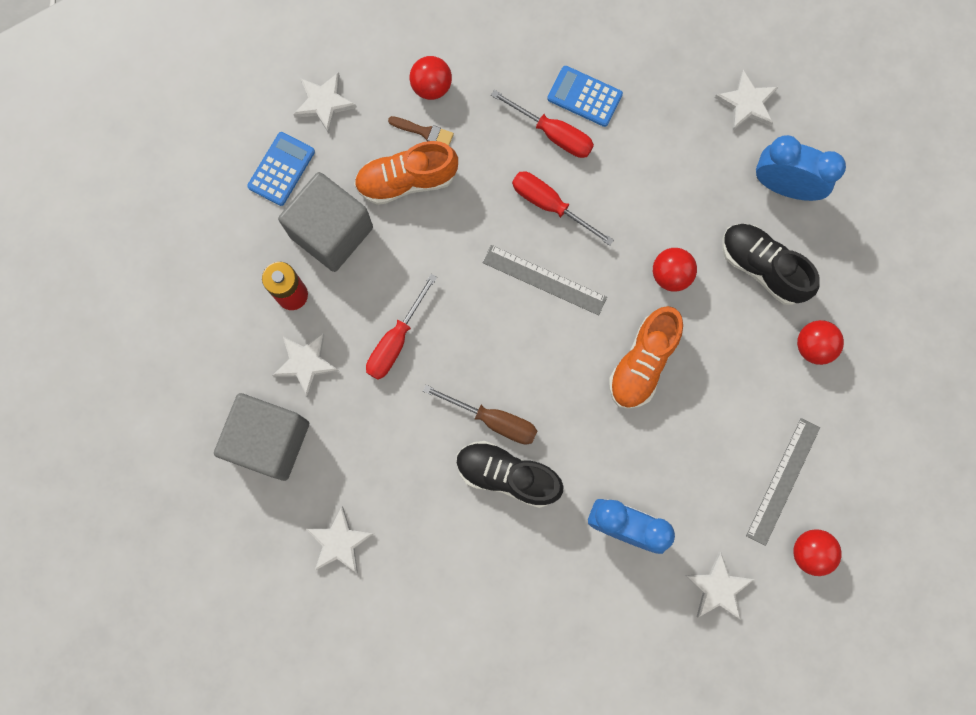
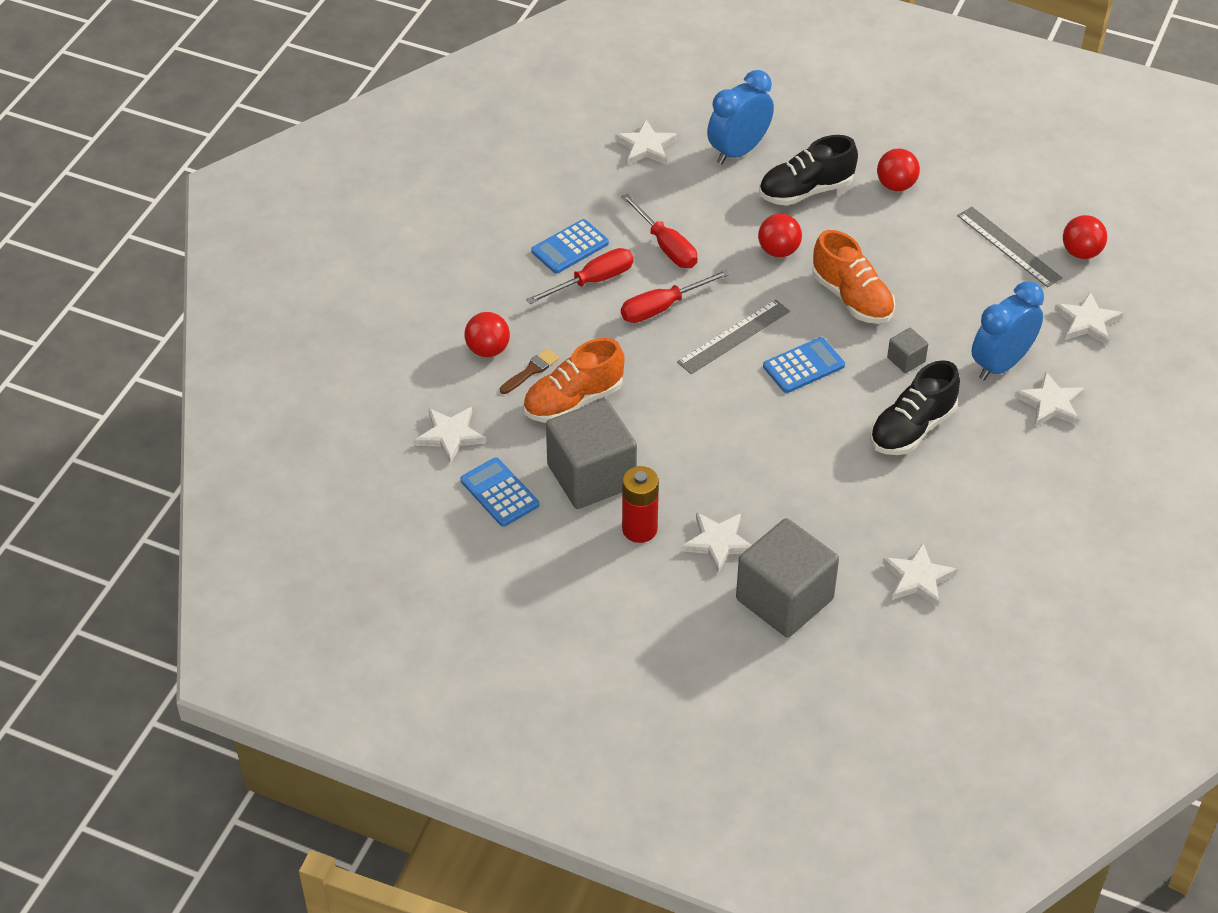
camera: 65 degrees left, 30 degrees down
orange shoe [354,141,458,205] -> orange shoe turned 45 degrees clockwise [523,338,625,423]
red screwdriver [366,274,437,380] -> red screwdriver moved to [621,194,697,268]
brown screwdriver [423,385,537,445] -> none
none -> blue calculator [763,337,845,393]
none -> grey cube [887,328,928,373]
none -> white star [1015,372,1085,427]

